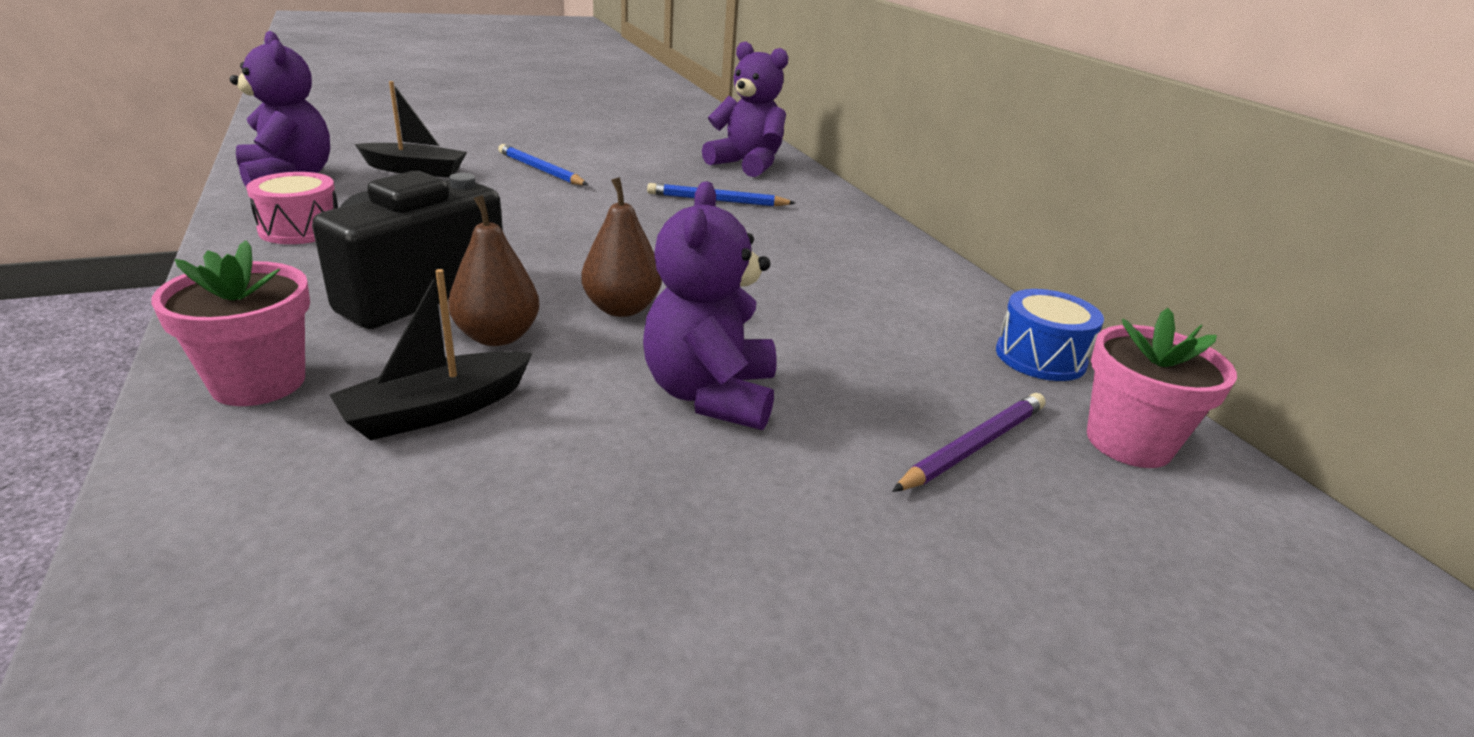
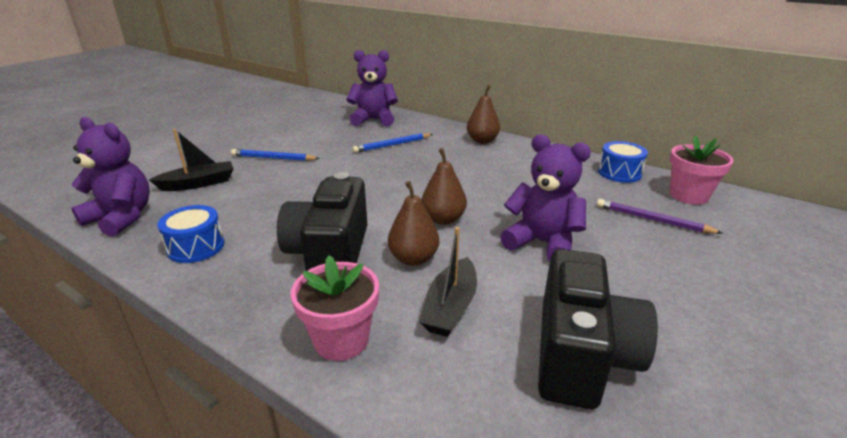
camera: 30 degrees left, 0 degrees up
pink drum [246,172,338,244] -> blue drum [157,205,224,263]
purple teddy bear [643,181,777,430] -> purple teddy bear turned 150 degrees clockwise [500,134,591,262]
purple pencil [892,393,1046,492] -> purple pencil turned 75 degrees counterclockwise [597,199,723,234]
none -> brown pear [467,85,500,144]
none -> black camera [538,249,658,409]

